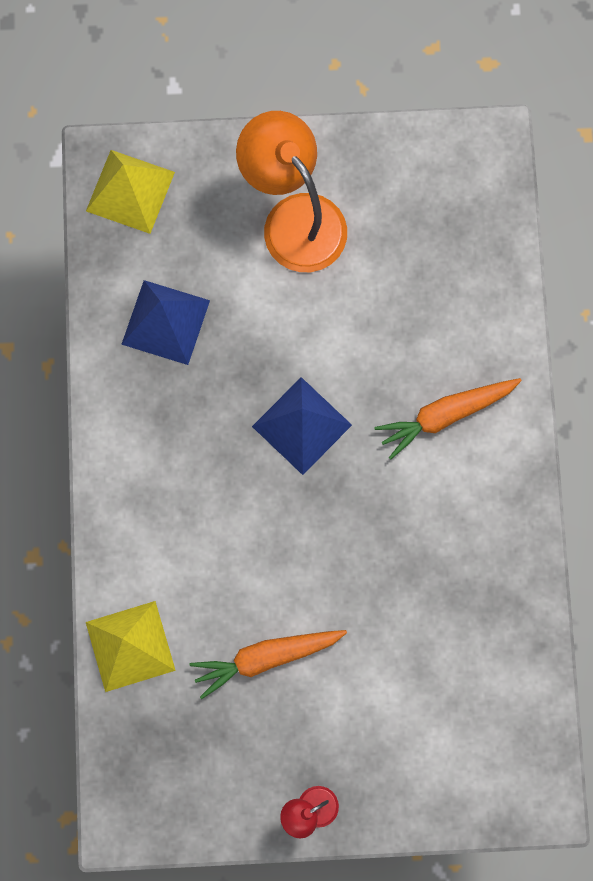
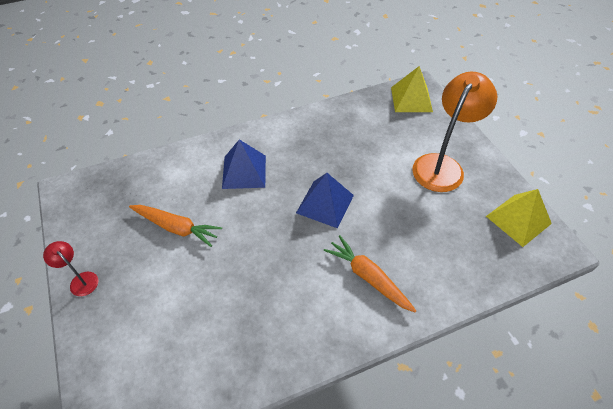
camera: 70 degrees right, 25 degrees down
yellow pyramid [86,601,176,692] -> yellow pyramid moved to [486,189,552,247]
blue pyramid [121,280,210,365] -> blue pyramid moved to [222,139,266,189]
orange carrot [190,630,347,699] -> orange carrot turned 150 degrees clockwise [129,205,222,247]

